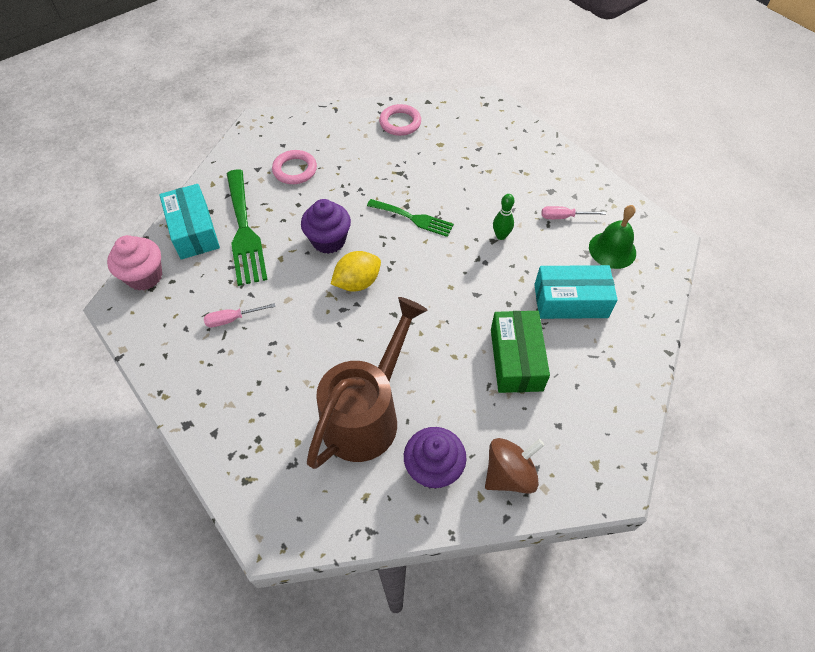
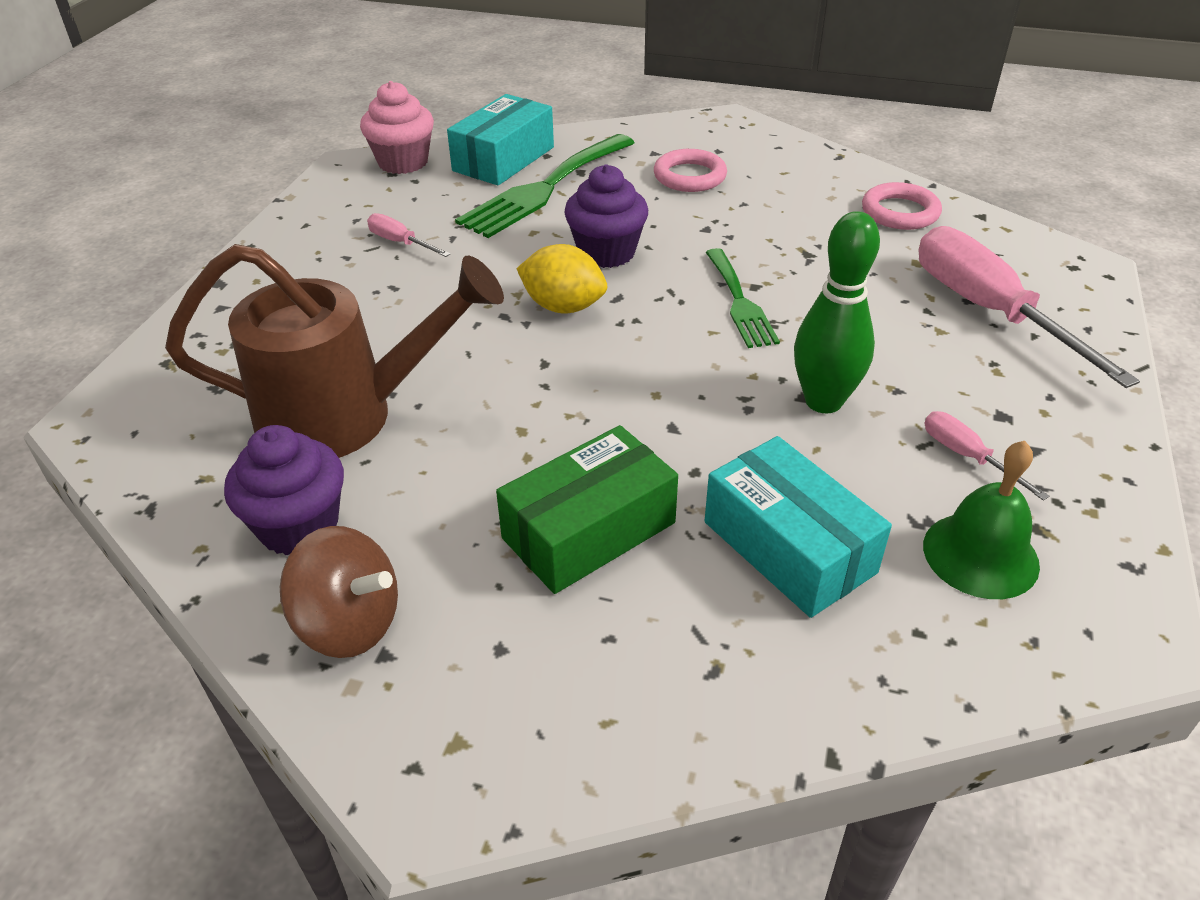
camera: 55 degrees right, 15 degrees down
green bowling pin [493,194,514,240] -> green bowling pin [794,211,880,413], size x1.77
none -> pink screwdriver [918,226,1140,388]

